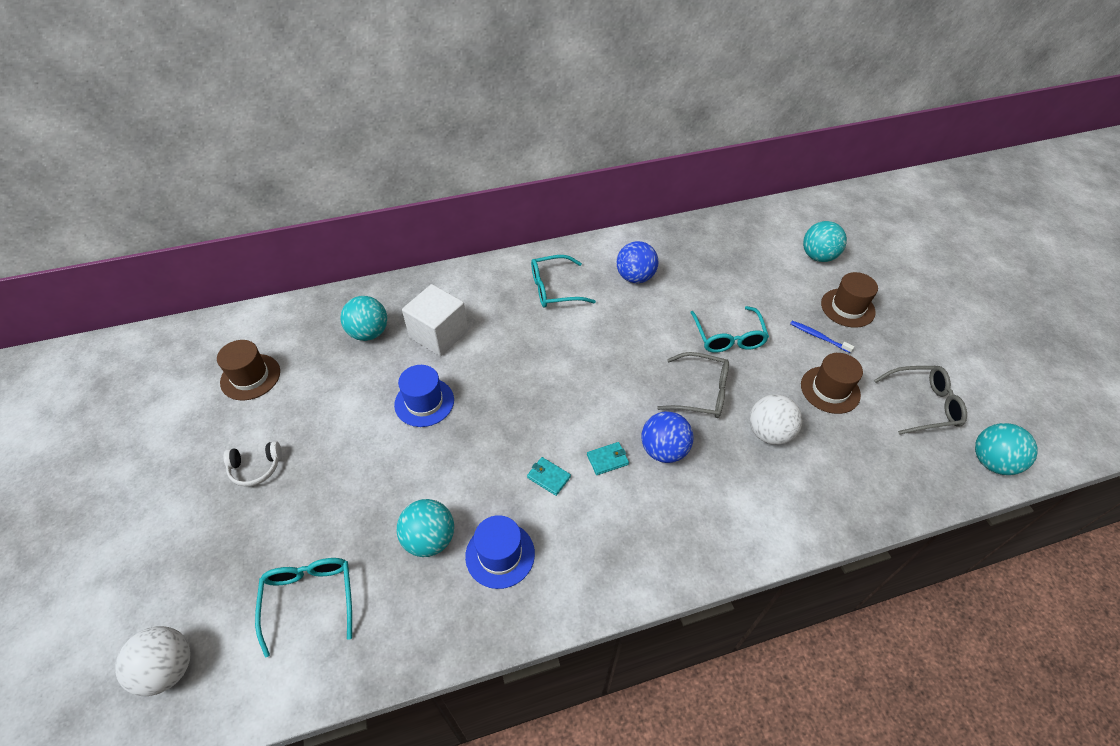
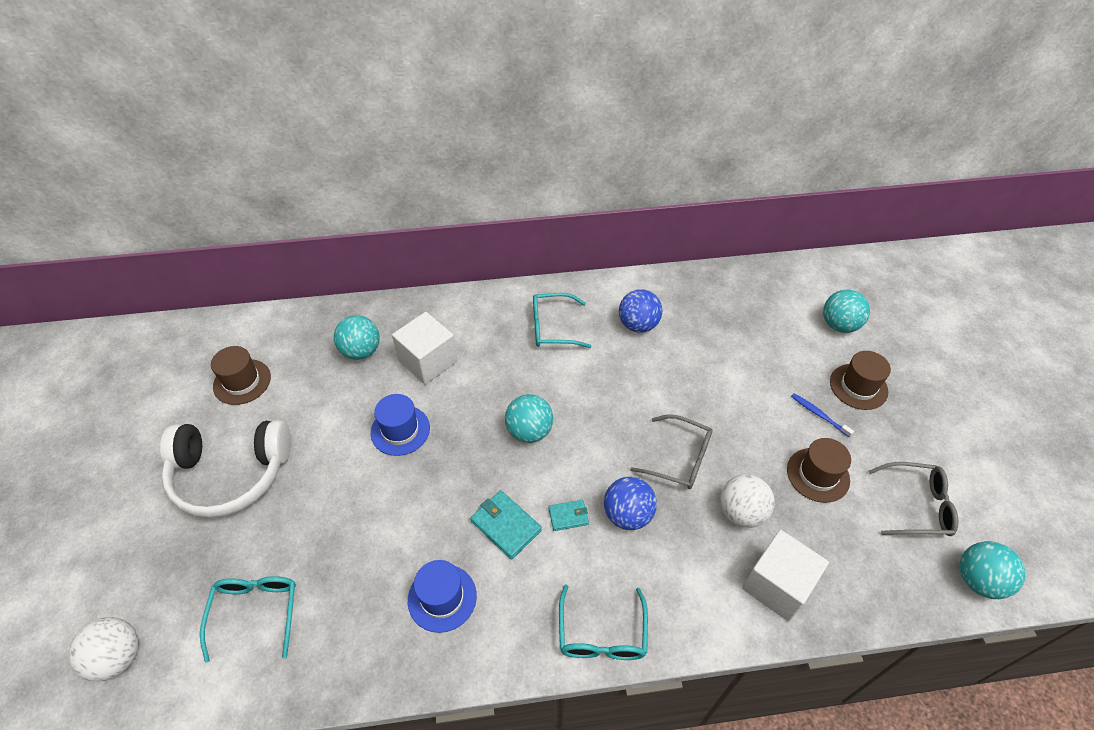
camera: 10 degrees right, 0 degrees up
white headphones [224,441,282,486] -> white headphones [160,420,291,518], size x2.34
turquoise ball [397,499,454,557] -> turquoise ball moved to [505,394,553,443]
turquoise wallet [527,457,571,496] -> turquoise wallet [470,490,542,559], size x1.64
turquoise glasses [690,306,769,353] -> turquoise glasses moved to [559,585,648,660]
none -> white cube [742,530,829,622]

